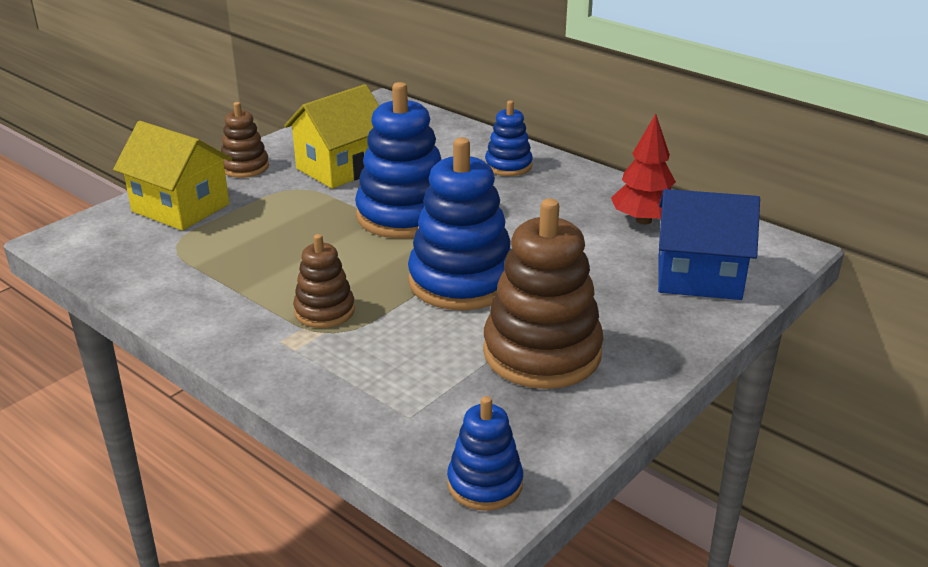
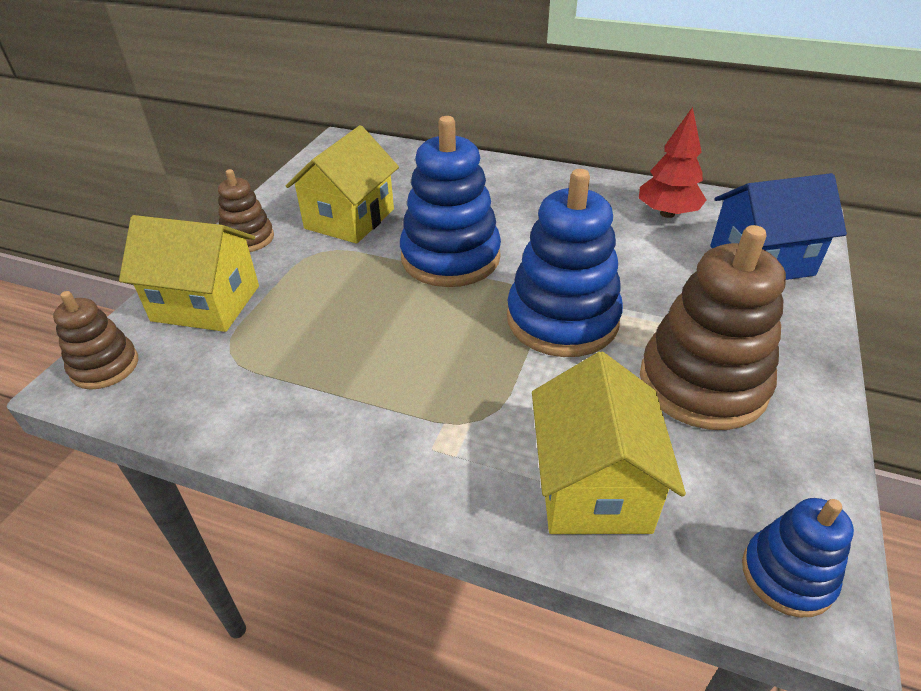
camera: 20 degrees left, 10 degrees up
brown stacking toy [293,234,355,328] -> brown stacking toy moved to [53,291,138,390]
blue stacking toy [485,100,533,176] -> none
none -> yellow house [532,352,686,534]

